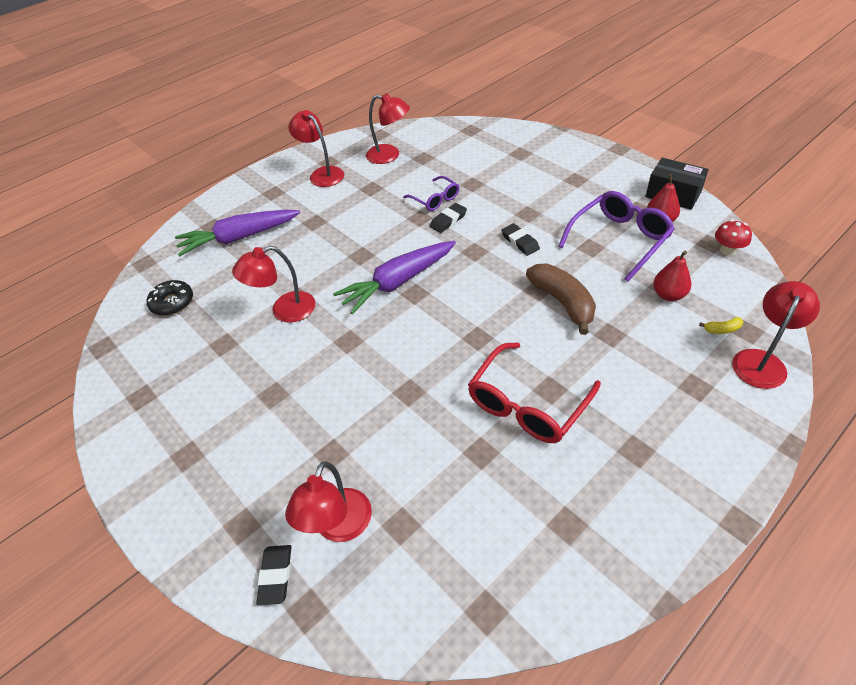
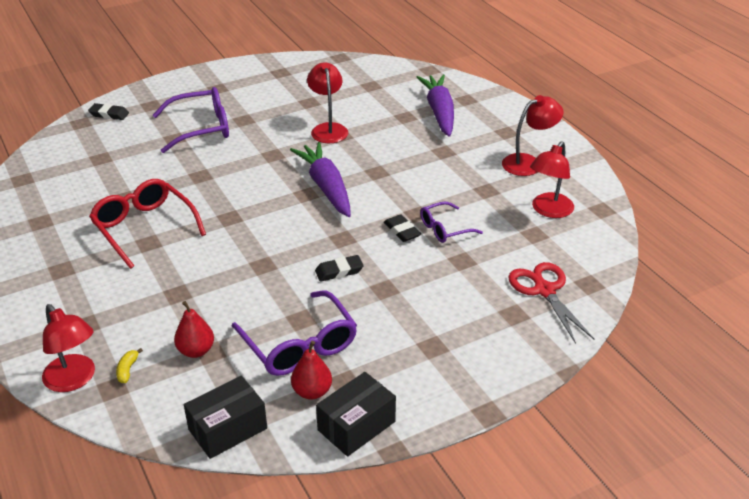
camera: 100 degrees right, 10 degrees down
black donut [147,280,193,316] -> none
red lamp [285,461,372,542] -> none
brown banana [526,264,596,335] -> none
red mushroom [715,220,752,256] -> black box [184,376,267,459]
none -> purple glasses [153,87,229,153]
none -> red scissors [508,262,595,344]

